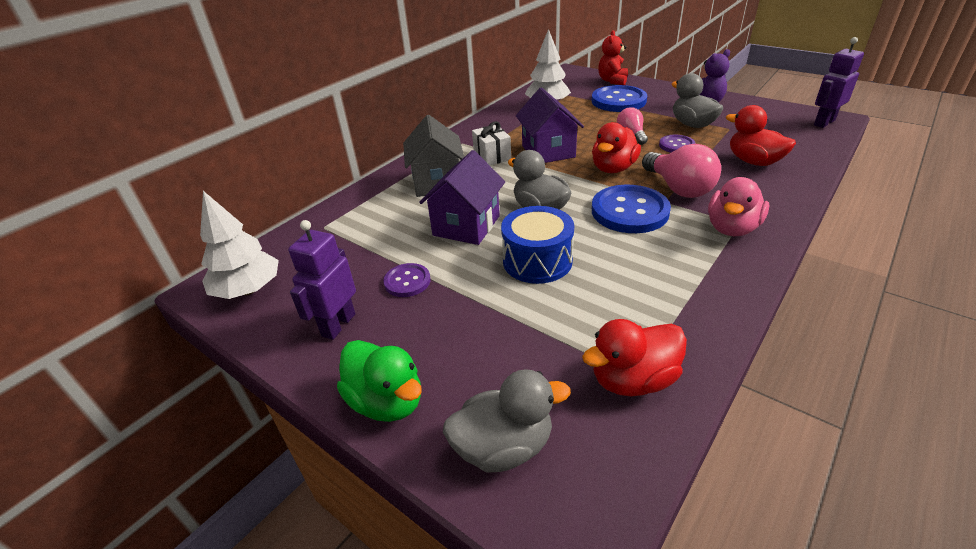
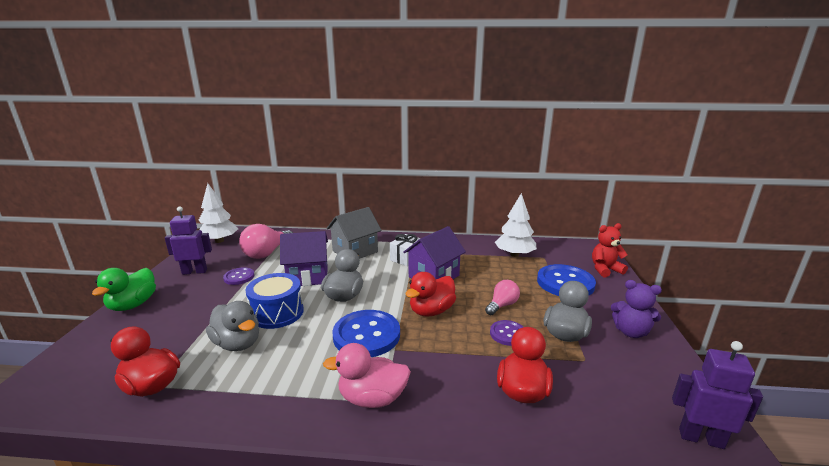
camera: 55 degrees right, 15 degrees down
grey duck [443,369,571,473] -> grey duck moved to [206,301,259,351]
red duck [592,122,641,173] -> red duck turned 45 degrees counterclockwise [405,272,456,317]
pink light bulb [642,144,721,198] -> pink light bulb moved to [239,224,293,259]

